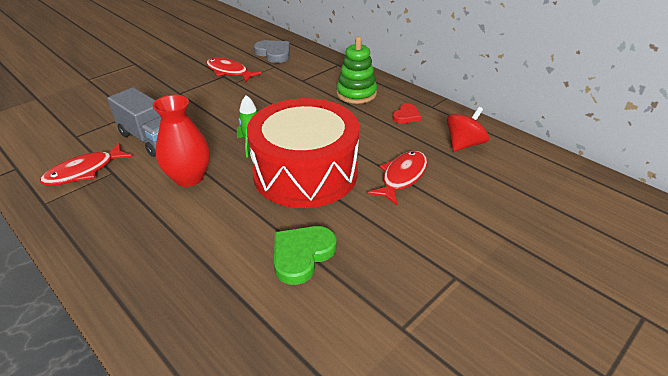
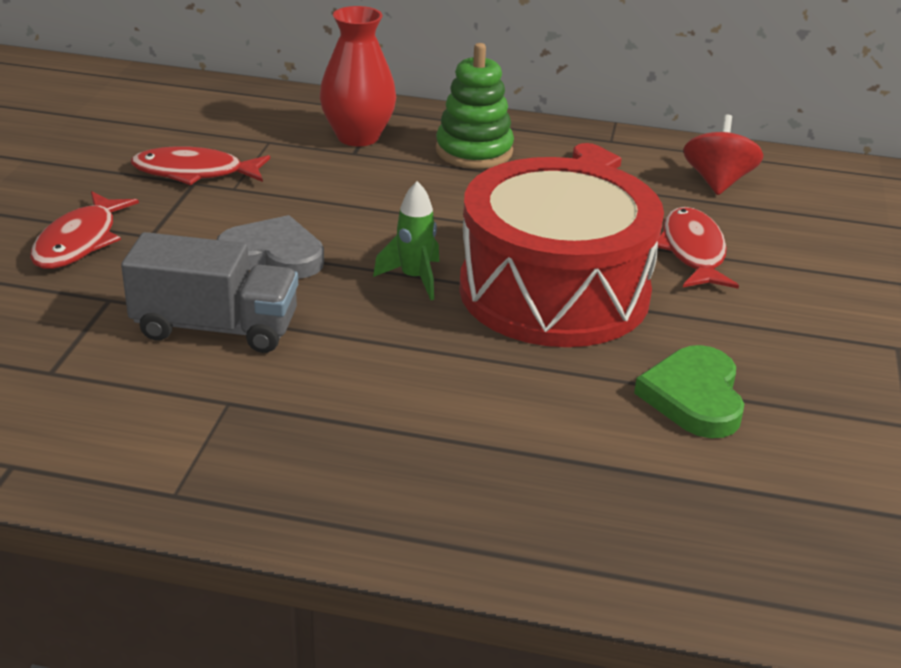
camera: 35 degrees left, 5 degrees down
red fish [40,143,132,186] -> red fish moved to [30,191,139,269]
red vase [153,95,210,187] -> red vase moved to [320,6,396,146]
grey heart [254,40,290,63] -> grey heart moved to [216,215,324,279]

